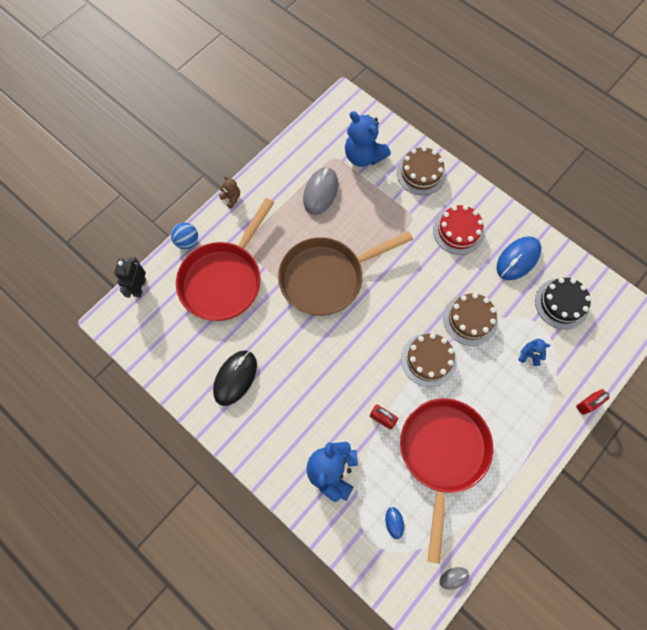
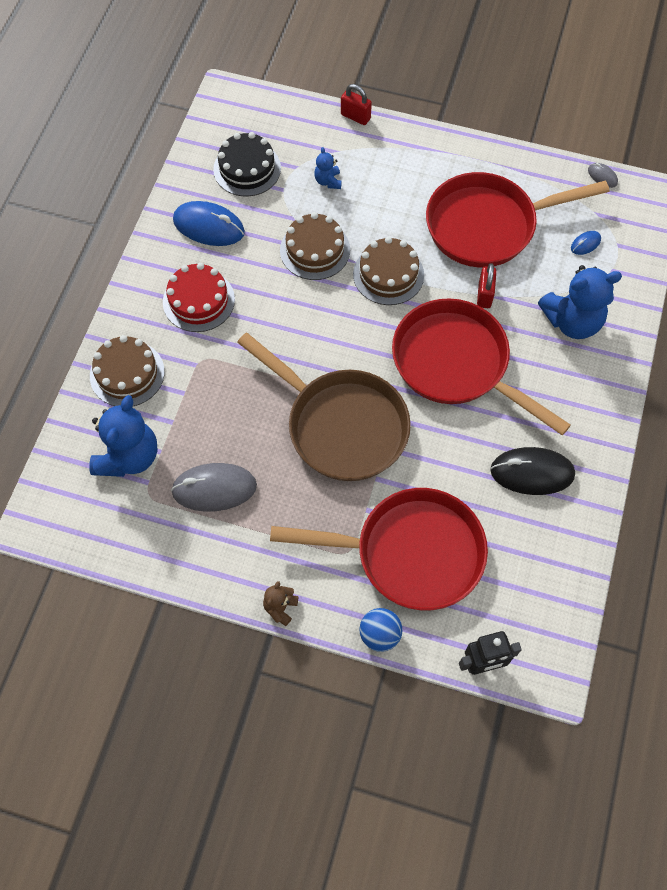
camera: 115 degrees left, 5 degrees down
none -> red pan [392,298,571,436]

